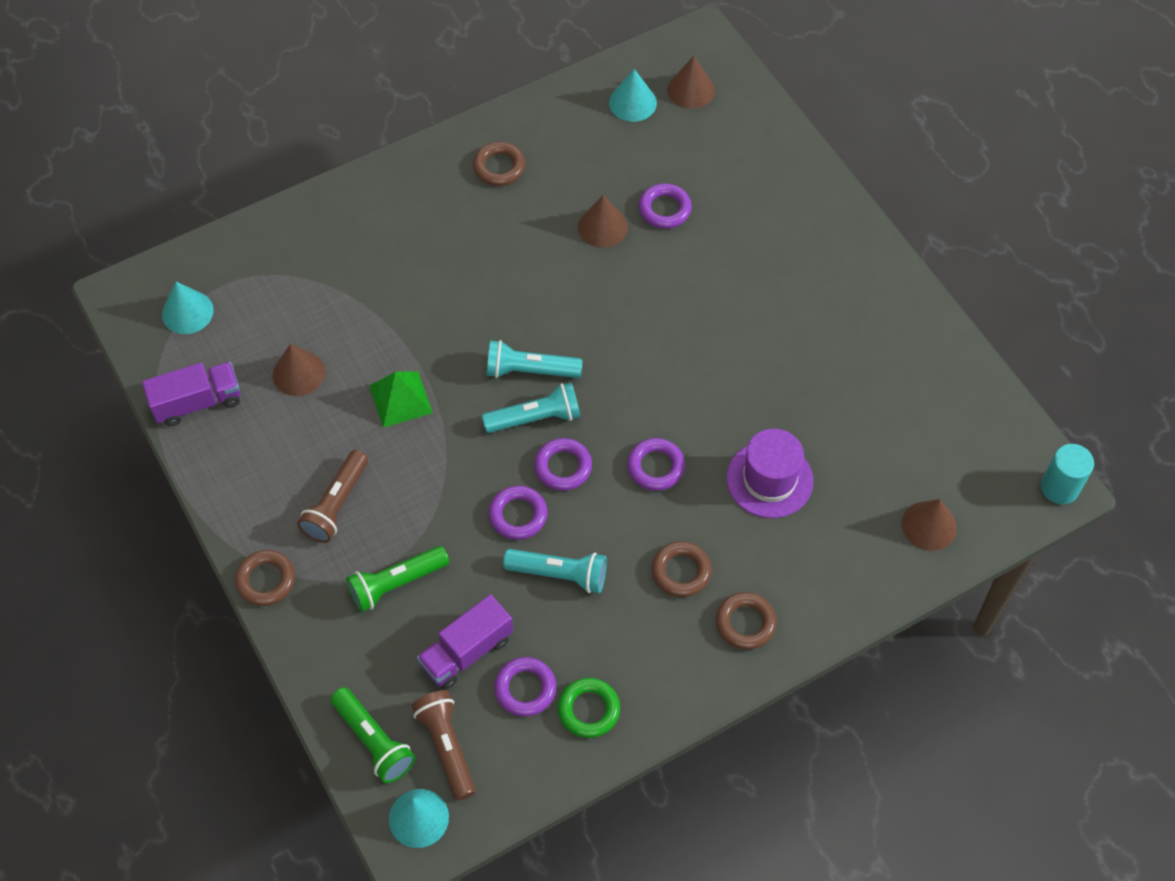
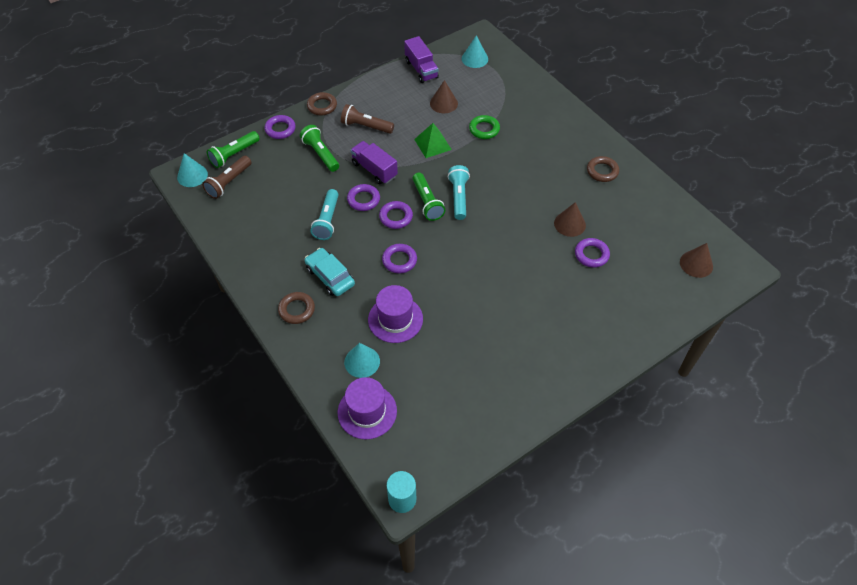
camera: 85 degrees right, 5 degrees down
brown flashlight [412,690,476,800] -> brown flashlight turned 150 degrees clockwise [202,156,252,199]
purple truck [417,594,513,690] -> purple truck moved to [350,141,398,184]
turquoise flashlight [482,382,581,433] -> green flashlight [412,172,445,221]
purple ring [494,657,556,717] -> purple ring moved to [264,115,296,139]
green ring [558,678,620,738] -> green ring moved to [469,115,500,139]
turquoise cone [609,69,657,122] -> turquoise cone moved to [344,343,380,378]
brown ring [652,541,711,597] -> turquoise car [305,248,355,296]
brown cone [902,499,957,551] -> purple hat [338,377,397,439]

